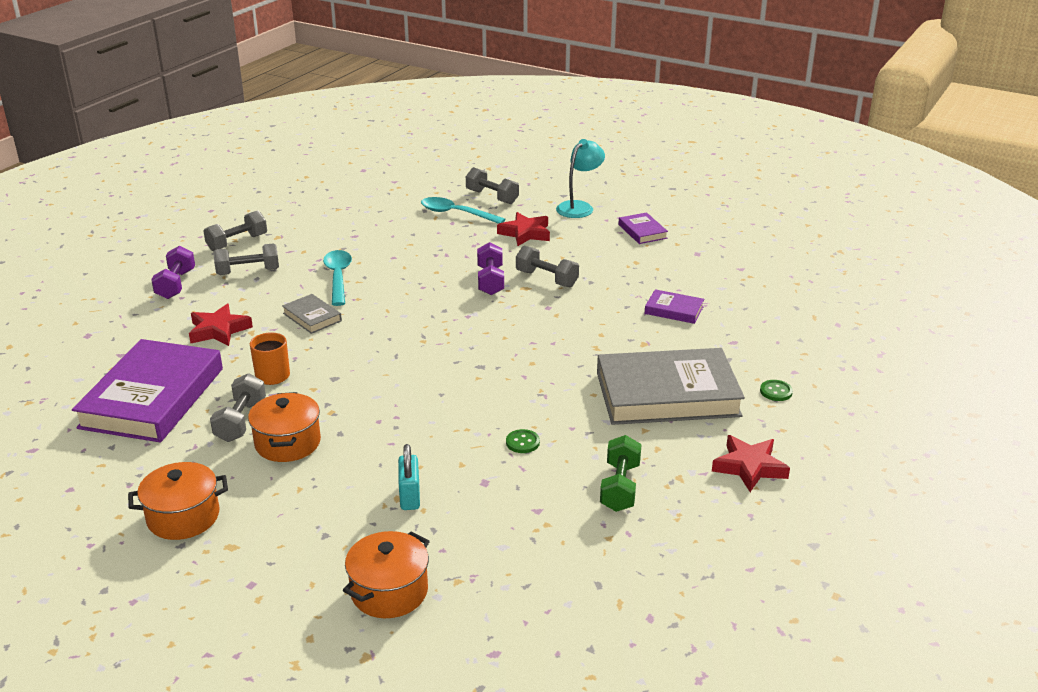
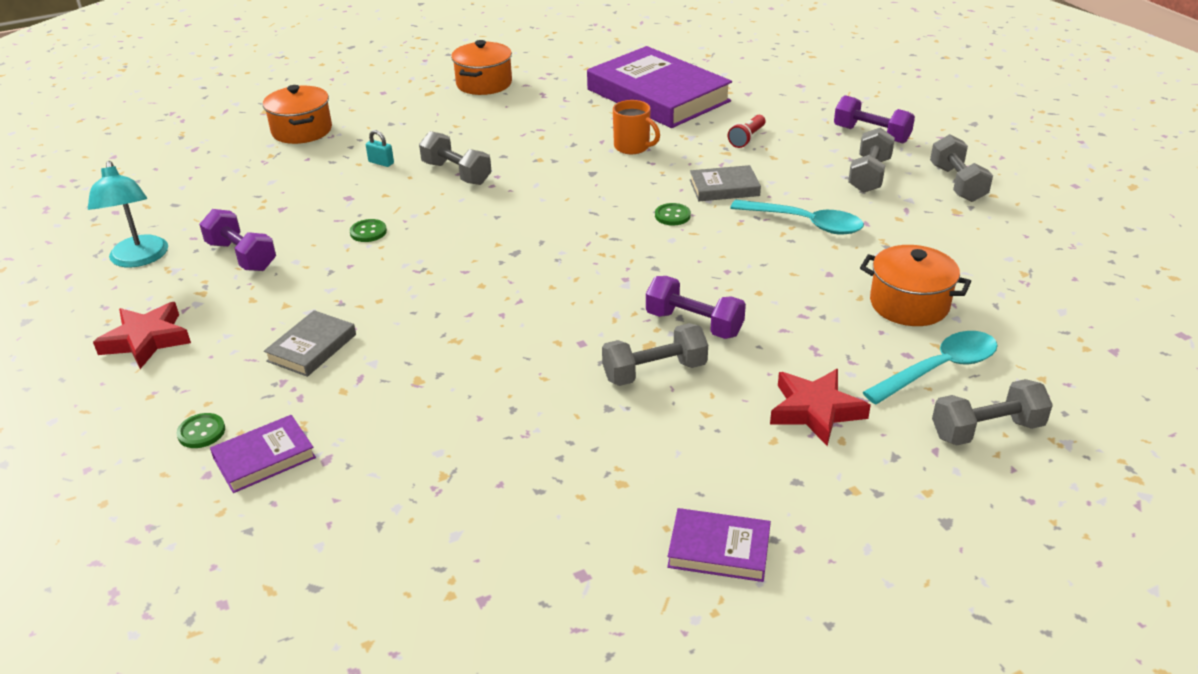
camera: 125 degrees right, 5 degrees up
red star [189,304,253,346] -> red flashlight [728,115,766,148]
grey dumbbell [210,373,266,442] -> grey dumbbell moved to [419,131,492,185]
orange pot [248,392,321,462] -> orange pot moved to [860,245,971,326]
turquoise padlock [398,444,420,510] -> turquoise padlock [366,130,394,167], size x0.64
turquoise lamp [556,139,605,218] -> turquoise lamp moved to [88,161,168,267]
grey book [597,348,745,425] -> grey book [264,310,356,377], size x0.45
green dumbbell [600,435,642,512] -> purple dumbbell [199,209,276,271]
purple book [645,289,704,324] -> purple book moved to [210,415,316,493]
none -> green button [655,203,691,226]

